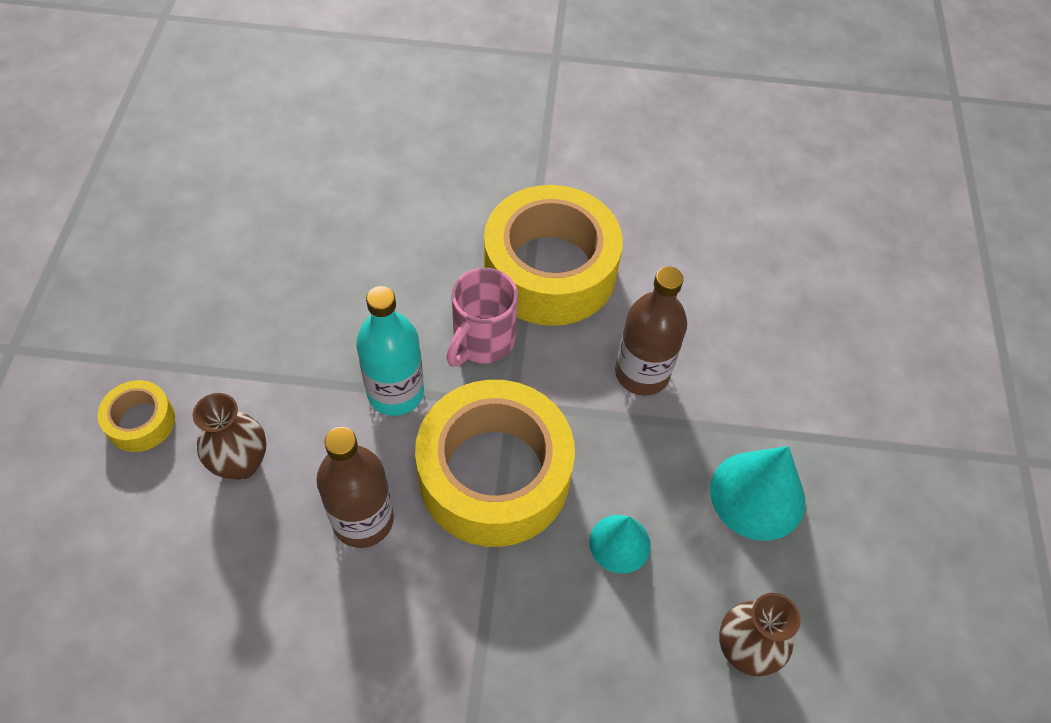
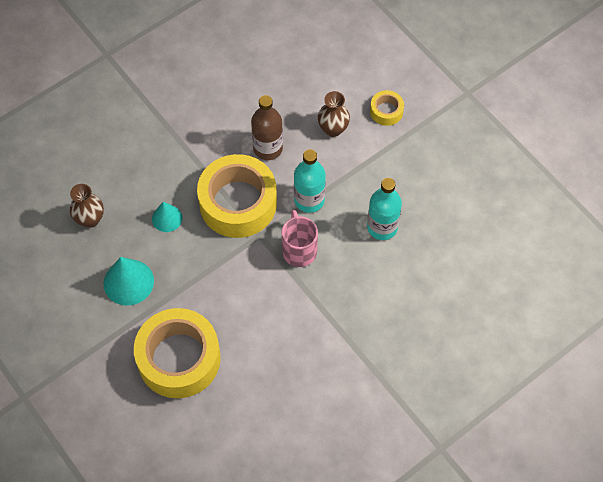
camera: 140 degrees right, 5 degrees up
yellow tape [484,185,623,326] -> yellow tape moved to [134,308,221,398]
brown bottle [615,266,687,396] -> none
none -> turquoise bottle [367,178,402,240]

